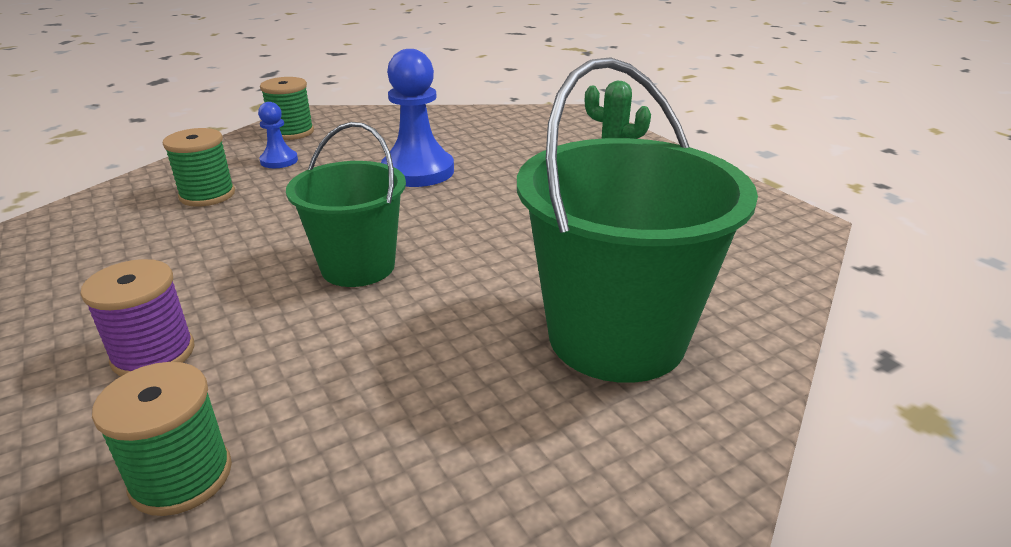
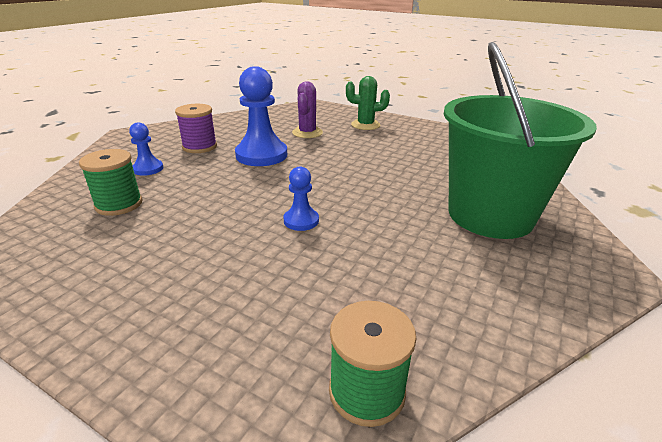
camera: 30 degrees left, 0 degrees up
purple spool [80,259,194,376] -> purple spool moved to [175,104,217,153]
green spool [260,77,314,140] -> none
green bucket [286,122,406,287] -> blue pawn [283,166,319,231]
none -> purple cactus [292,81,323,138]

